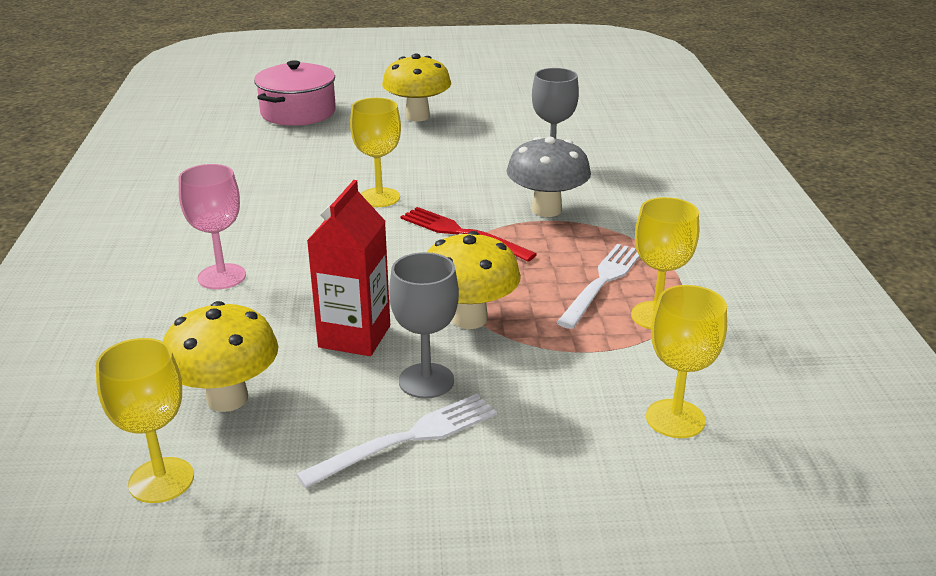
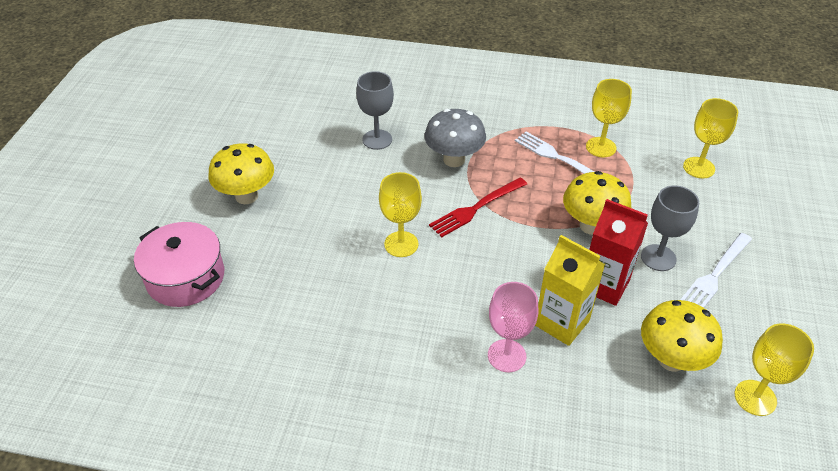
camera: 75 degrees left, 15 degrees up
white fork [296,394,497,488] -> white fork turned 120 degrees counterclockwise [680,233,752,308]
none -> yellow carton [535,235,605,346]

